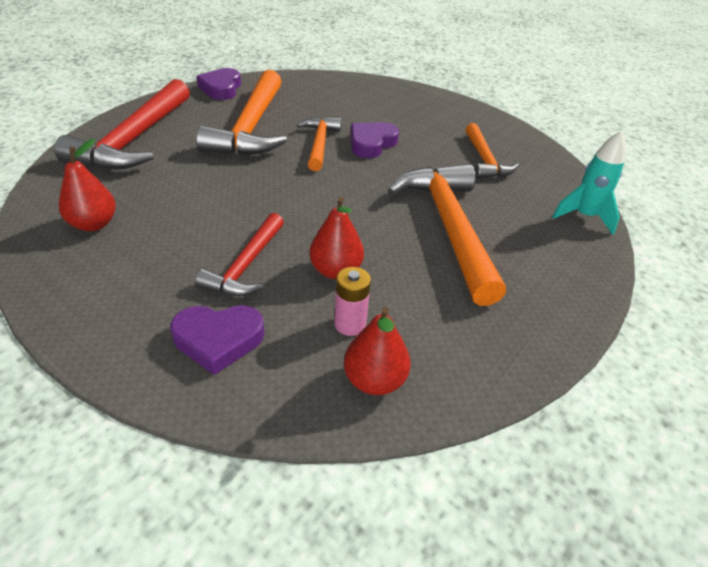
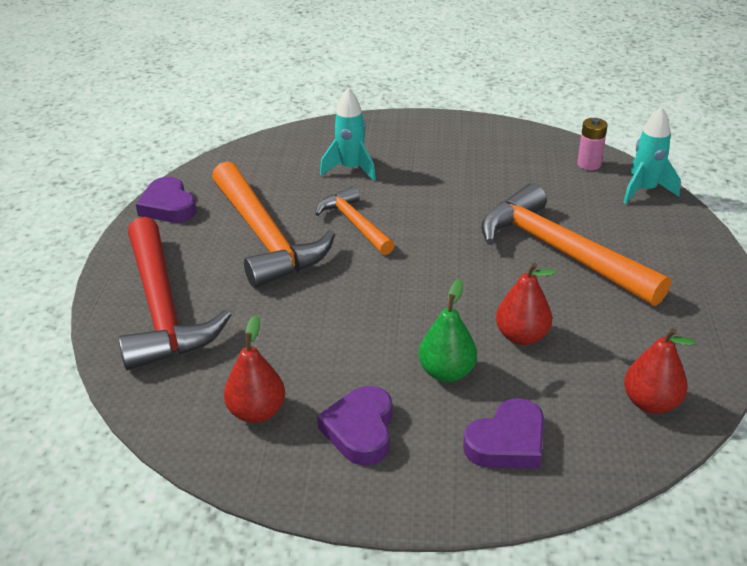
camera: 30 degrees left, 5 degrees down
red hammer [195,213,284,296] -> green pear [419,279,477,382]
pink battery [334,267,371,336] -> pink battery moved to [577,118,608,170]
purple heart [351,122,399,158] -> purple heart moved to [317,386,392,465]
orange hammer [465,123,519,178] -> none
none -> turquoise rocket [320,88,376,181]

